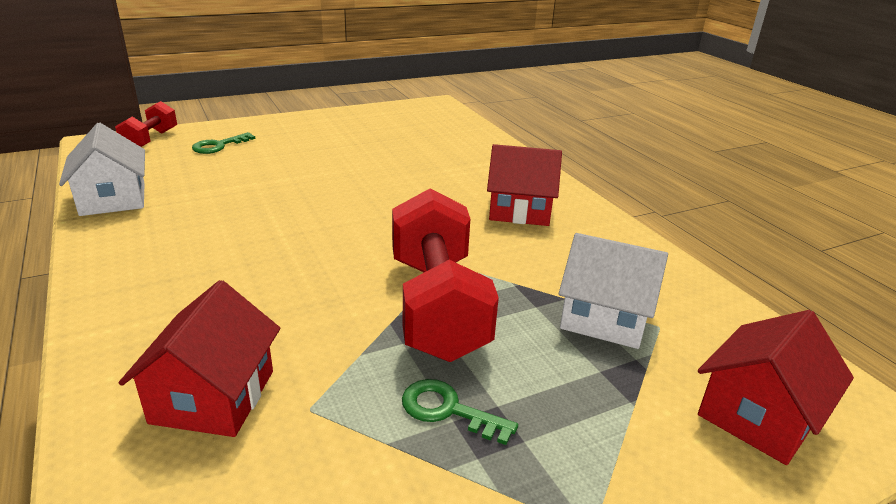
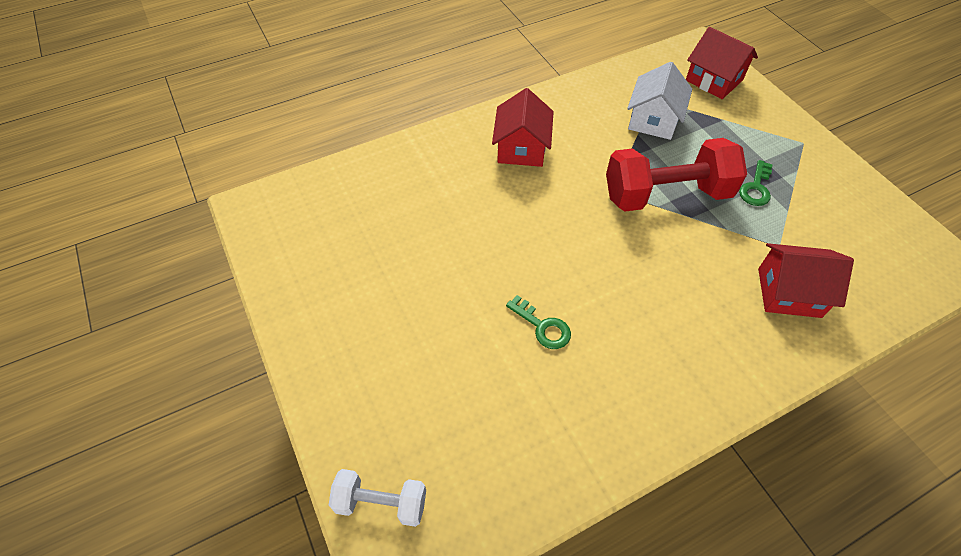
camera: 90 degrees left, 25 degrees up
white house [59,123,145,216] -> none
red dumbbell [115,101,177,147] -> white dumbbell [329,469,426,527]
green key [192,132,255,154] -> green key moved to [506,295,571,349]

